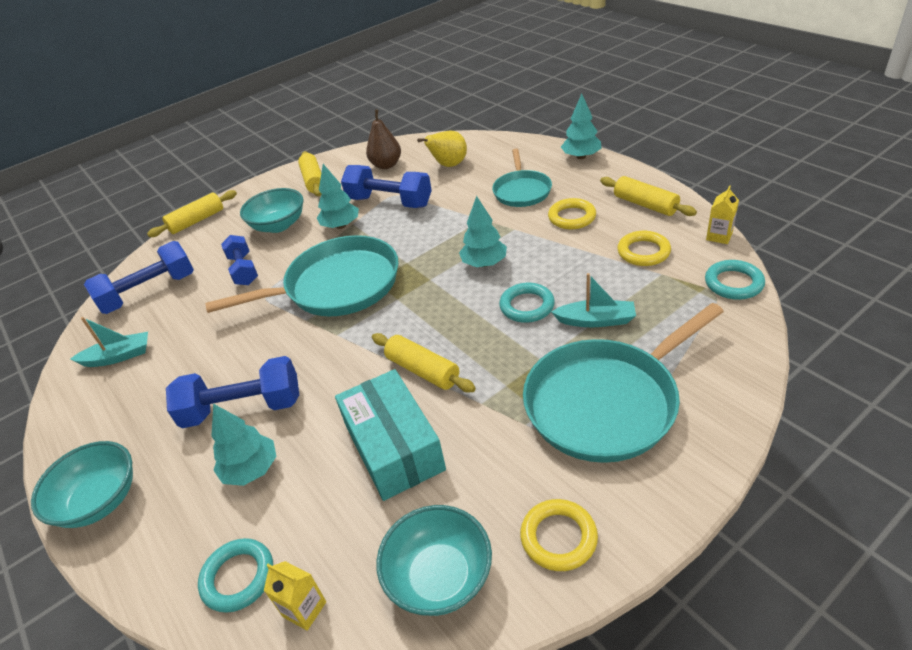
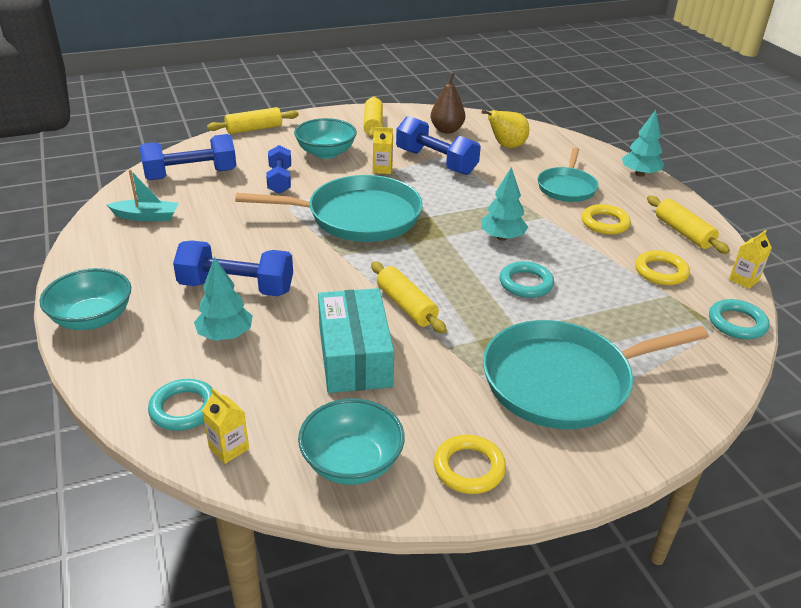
camera: 10 degrees right, 5 degrees down
turquoise tree [317,164,359,229] -> yellow carton [373,127,393,174]
turquoise boat [552,273,636,327] -> none

